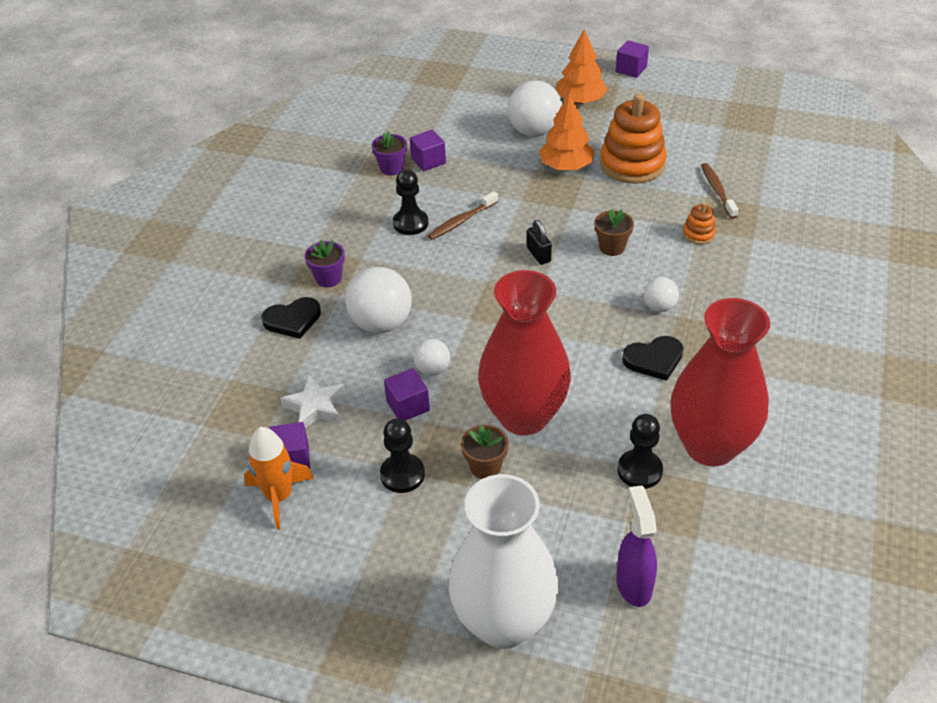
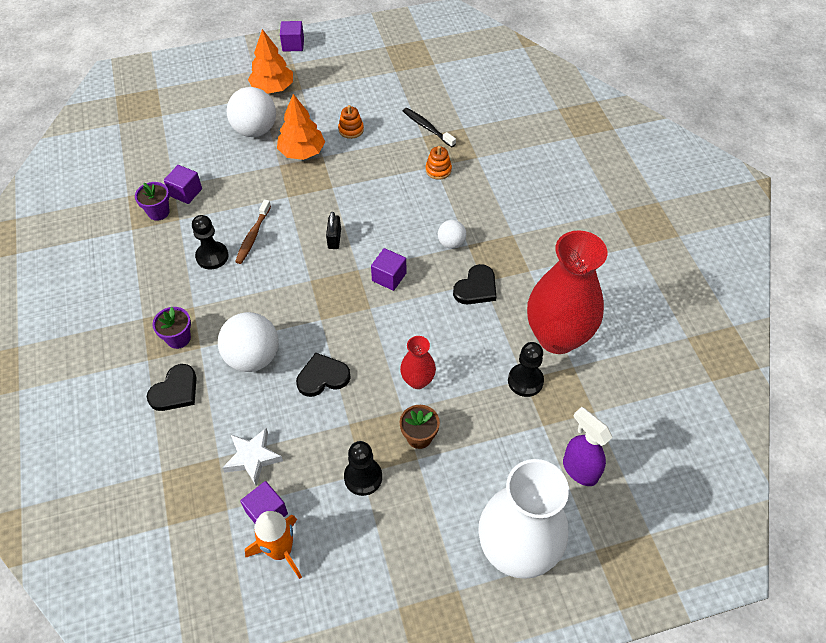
camera: 35 degrees left, 10 degrees up
purple cube [384,368,430,421] -> purple cube moved to [371,248,406,291]
white ball [413,339,450,376] -> black heart [296,353,351,397]
red vase [478,270,571,435] -> red vase [400,336,436,389], size x0.47
black padlock [527,220,552,265] -> black padlock turned 60 degrees clockwise [326,212,341,249]
brown flower pot [595,209,634,256] -> none
orange stacking toy [600,94,667,184] -> orange stacking toy [338,105,364,139], size x0.46
brown toothbrush [701,163,738,219] -> black toothbrush [403,108,456,147]

